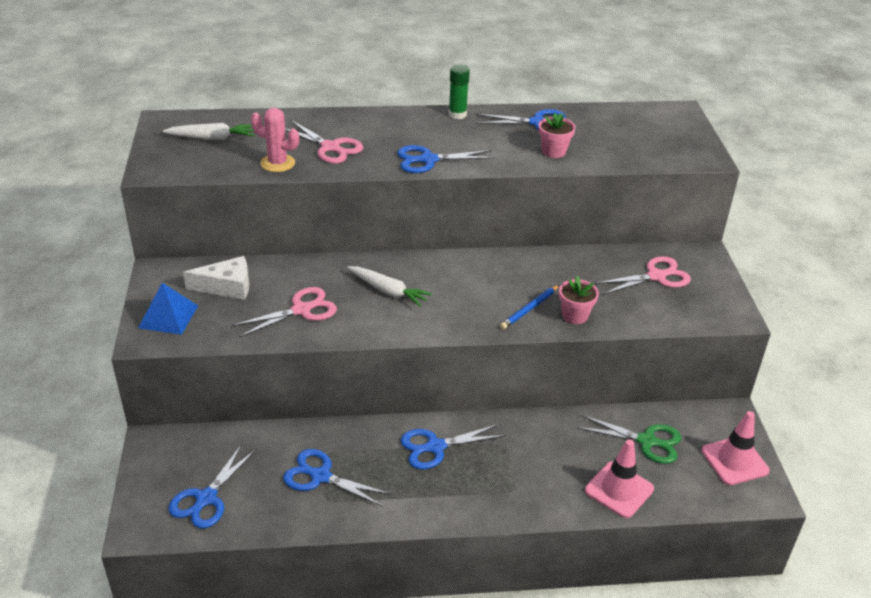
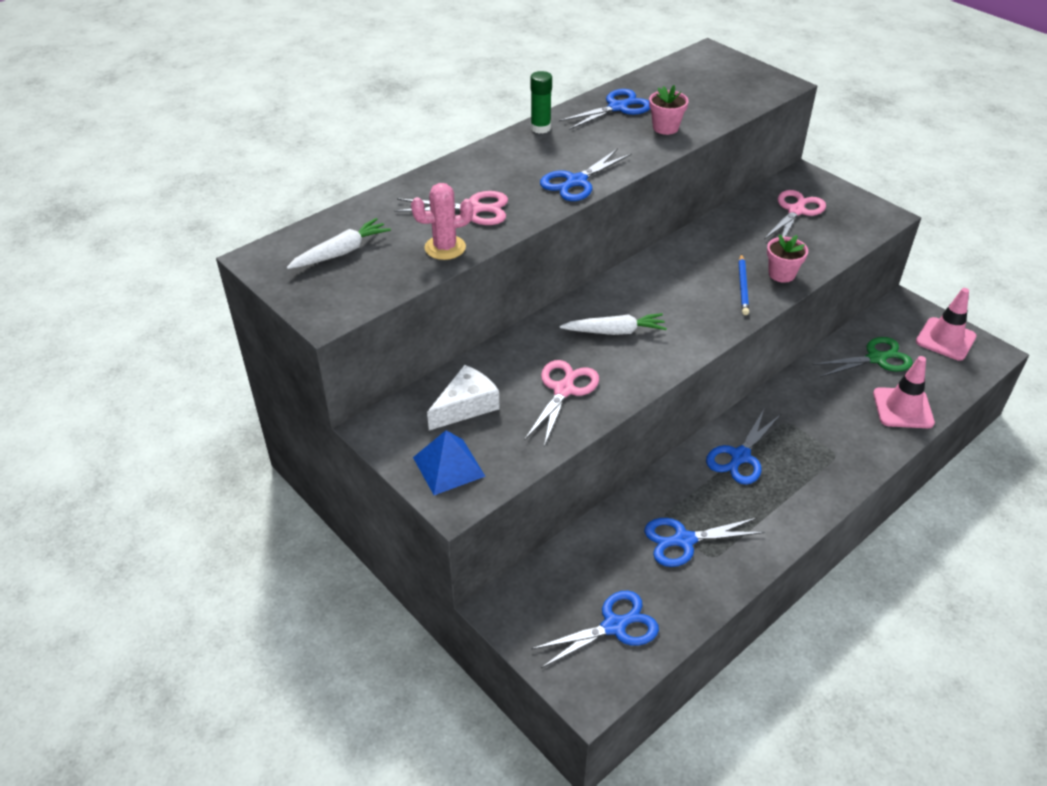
camera: 35 degrees left, 5 degrees up
blue scissors [168,444,257,528] -> blue scissors turned 105 degrees counterclockwise [532,590,659,668]

